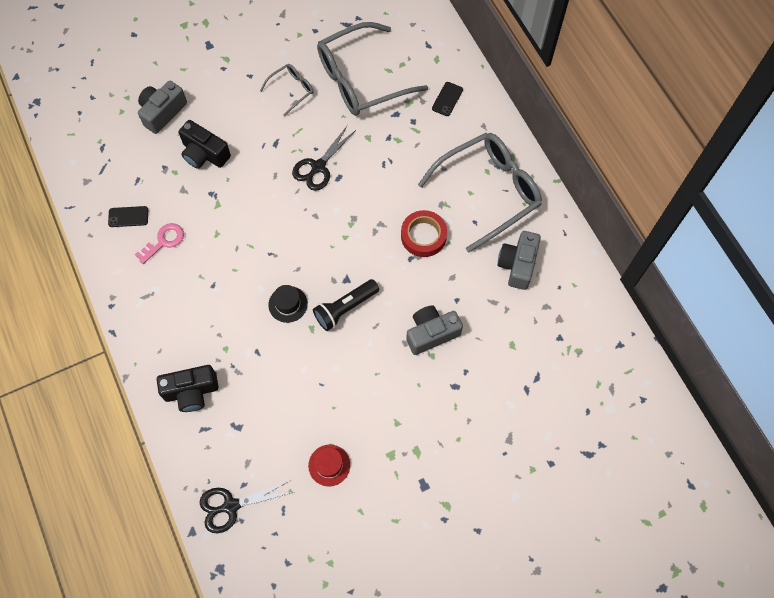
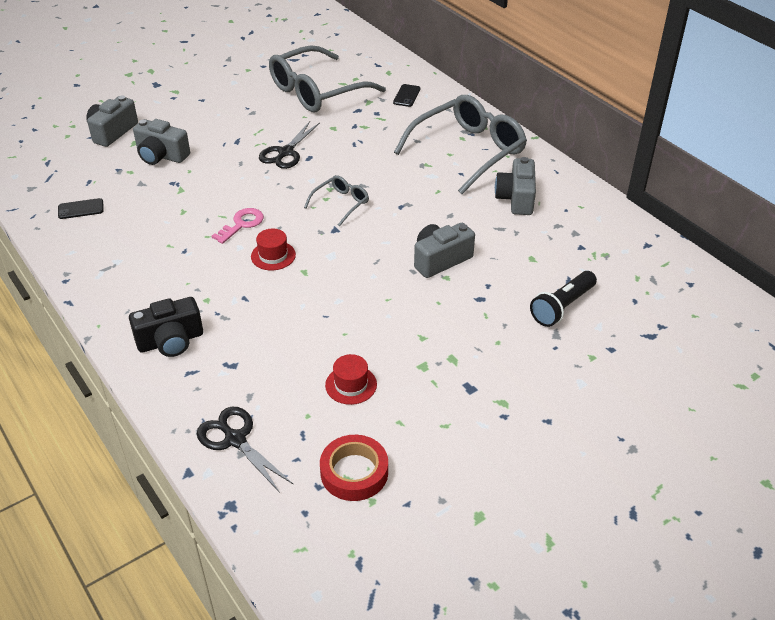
camera: 10 degrees left, 25 degrees down
pink key [135,223,184,264] -> pink key moved to [212,208,264,244]
black camera [178,120,231,169] -> grey camera [133,119,190,165]
black scissors [200,480,293,533] -> black scissors turned 75 degrees clockwise [197,407,293,493]
grey glasses [260,64,314,116] -> grey glasses moved to [304,175,369,227]
black hat [268,285,308,323] -> red hat [251,229,296,270]
black flashlight [313,279,379,331] -> black flashlight moved to [530,271,597,327]
red tape [401,210,447,257] -> red tape moved to [320,435,388,501]

